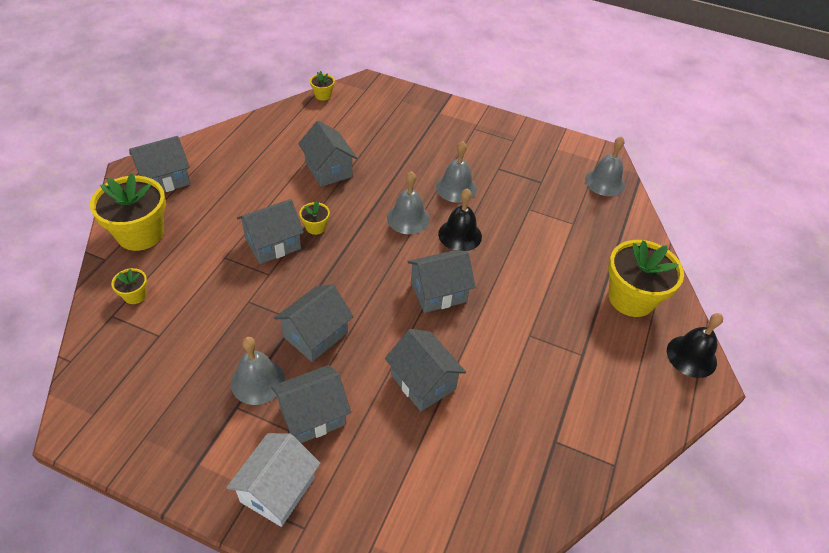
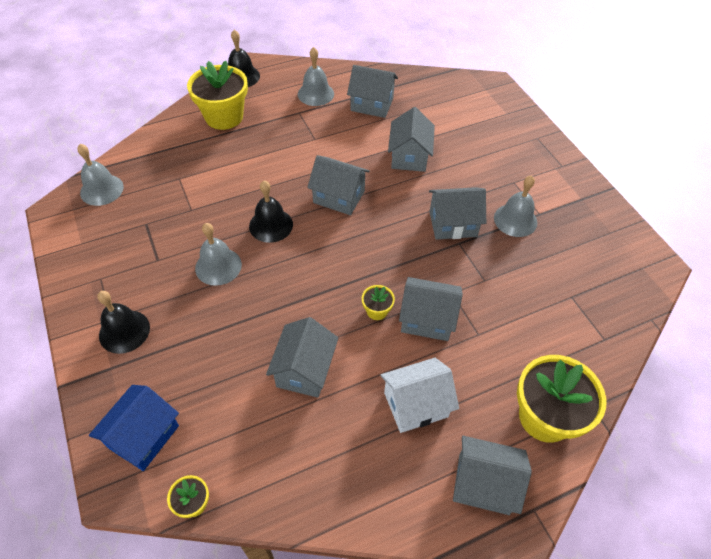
camera: 135 degrees left, 5 degrees up
yellow flower pot [111,268,147,304] -> none
white house [226,433,320,527] -> white house moved to [381,358,459,433]
grey house [271,365,351,443] -> grey house moved to [347,65,398,118]
grey bell [387,171,430,234] -> grey bell moved to [298,47,334,106]
none -> blue house [89,385,179,471]
none -> black bell [97,291,150,354]

